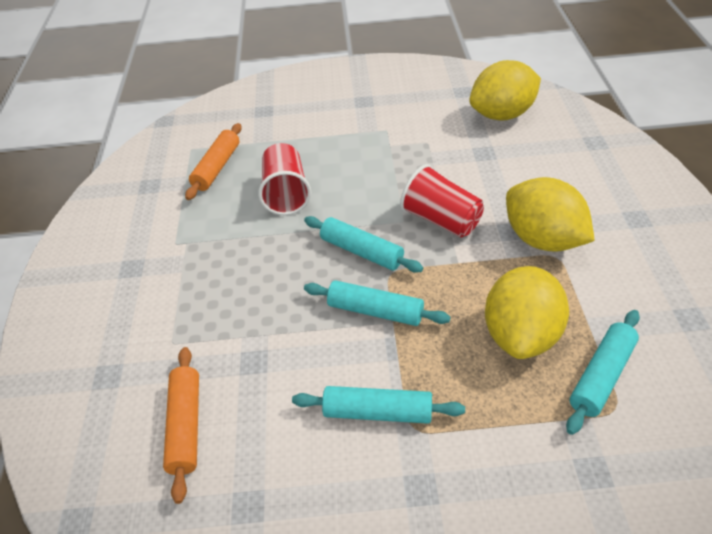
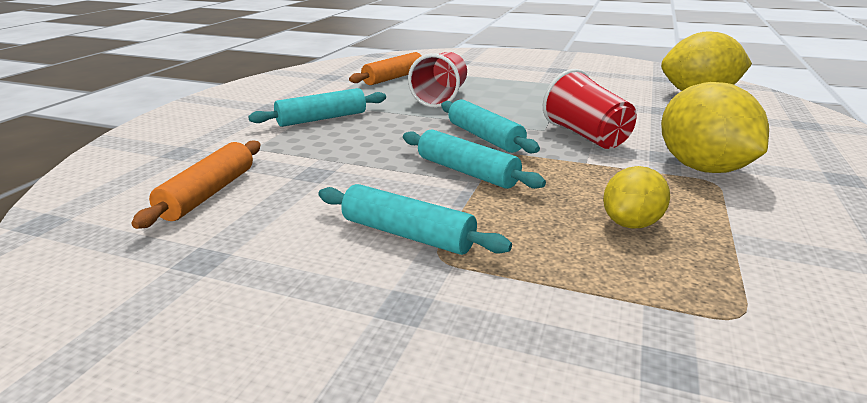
camera: 20 degrees right, 20 degrees down
yellow lemon [485,266,569,359] -> yellow lemon [603,166,670,229], size x0.57
turquoise rolling pin [566,310,640,435] -> turquoise rolling pin moved to [248,88,386,127]

